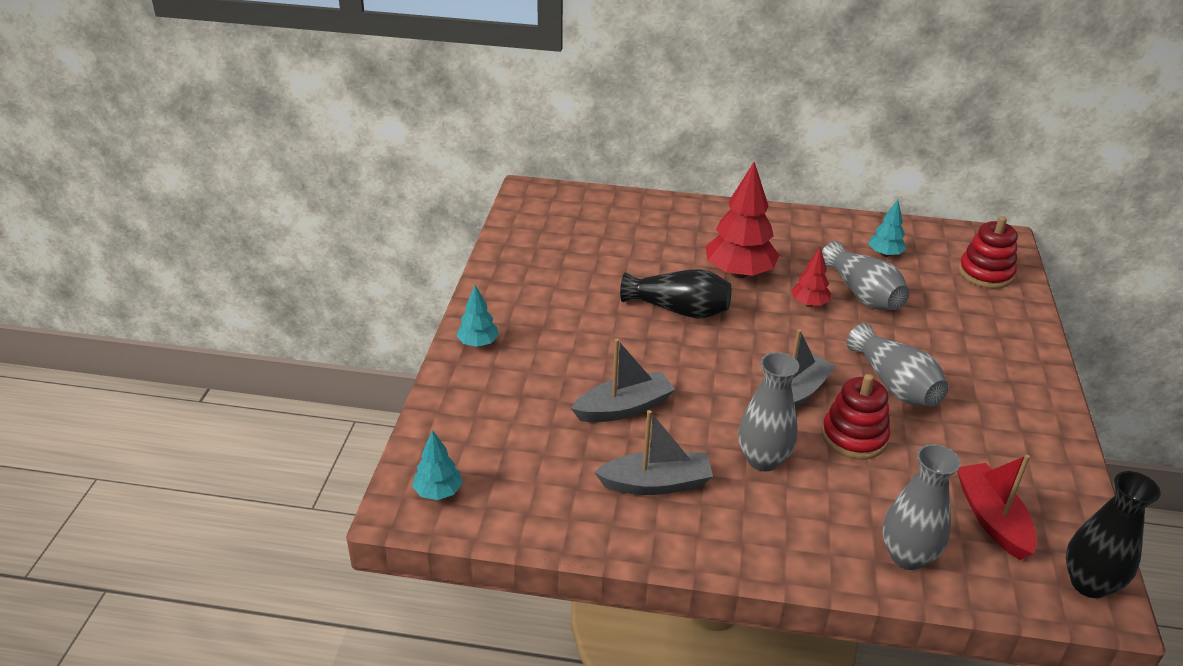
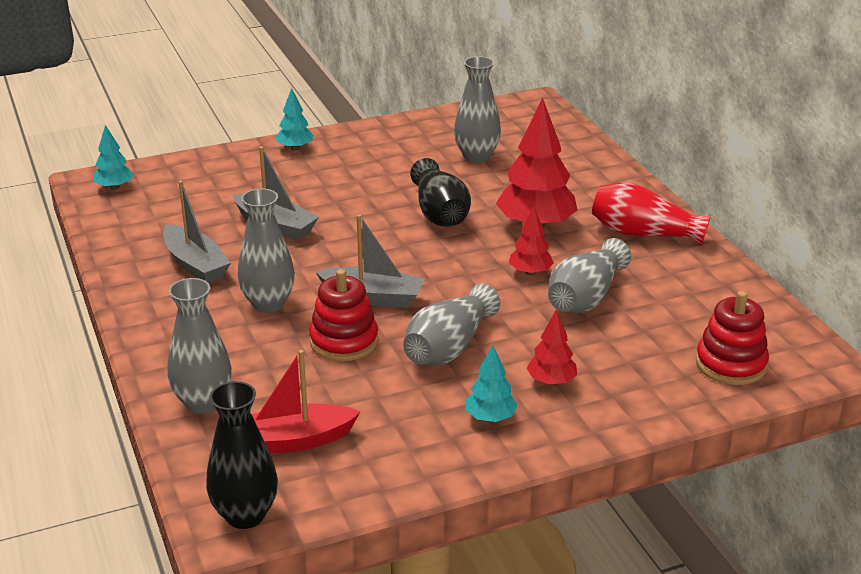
camera: 60 degrees right, 5 degrees down
turquoise tree [868,200,906,257] -> turquoise tree moved to [466,345,518,422]
red boat [957,454,1037,560] -> red boat turned 150 degrees counterclockwise [251,350,361,454]
none -> grey vase [454,56,501,163]
none -> red tree [526,310,577,385]
none -> red vase [592,182,711,246]

